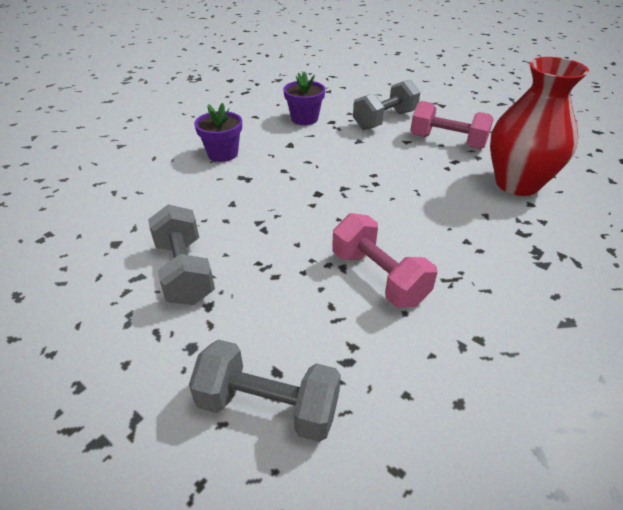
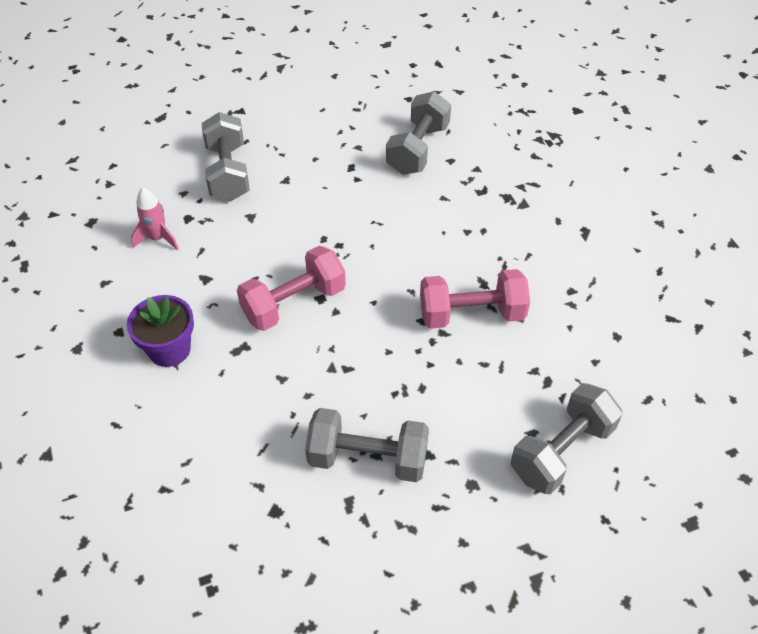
camera: 60 degrees left, 10 degrees up
purple flower pot [283,72,326,125] -> pink rocket [131,187,179,250]
pink dumbbell [410,101,493,149] -> pink dumbbell moved to [237,246,346,331]
red vase [490,57,589,196] -> grey dumbbell [386,91,451,175]

